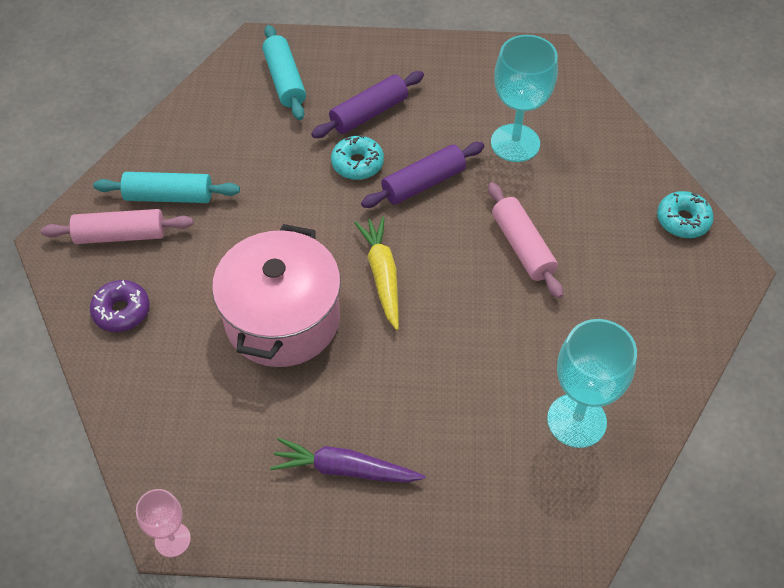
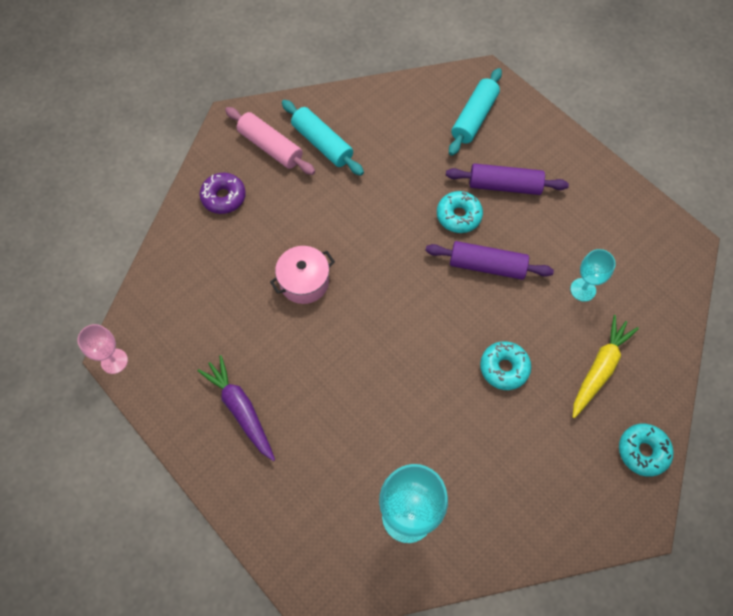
camera: 45 degrees right, 10 degrees up
pink pot [212,224,341,367] -> pink pot [270,246,335,304], size x0.53
yellow carrot [354,217,399,330] -> yellow carrot moved to [573,315,639,418]
pink rolling pin [488,182,563,298] -> turquoise donut [480,341,531,390]
turquoise goblet [491,35,558,162] -> turquoise goblet [570,249,616,302], size x0.56

